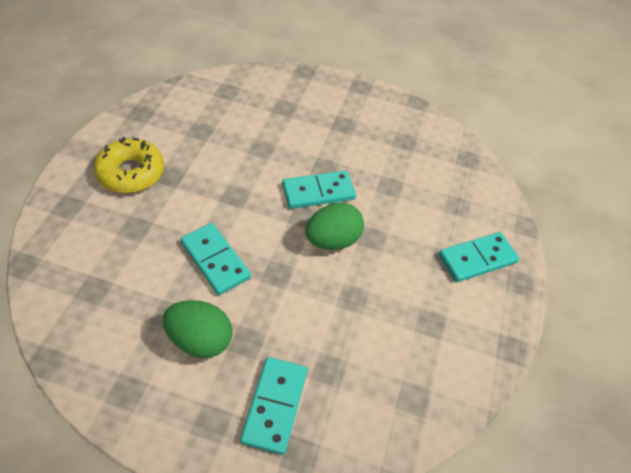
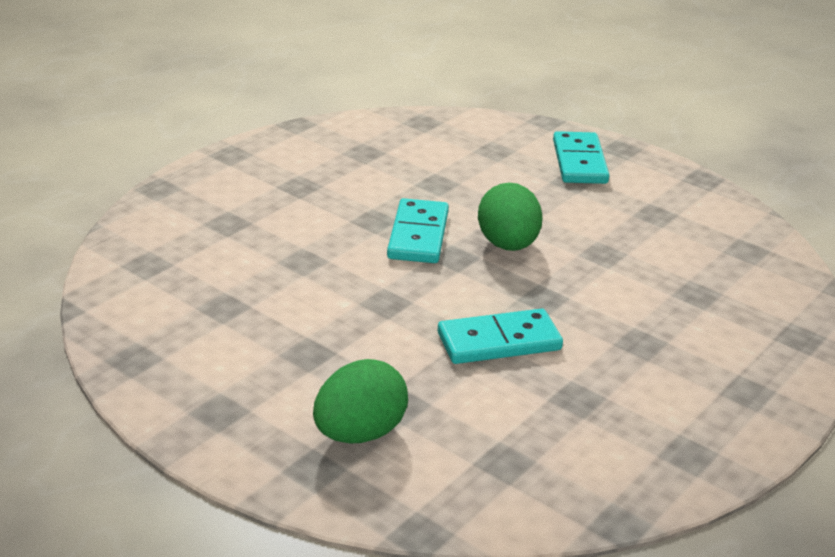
camera: 65 degrees left, 20 degrees down
yellow donut [94,137,164,193] -> none
green egg [163,300,232,358] -> green egg moved to [313,359,408,444]
turquoise domino [240,357,307,455] -> none

